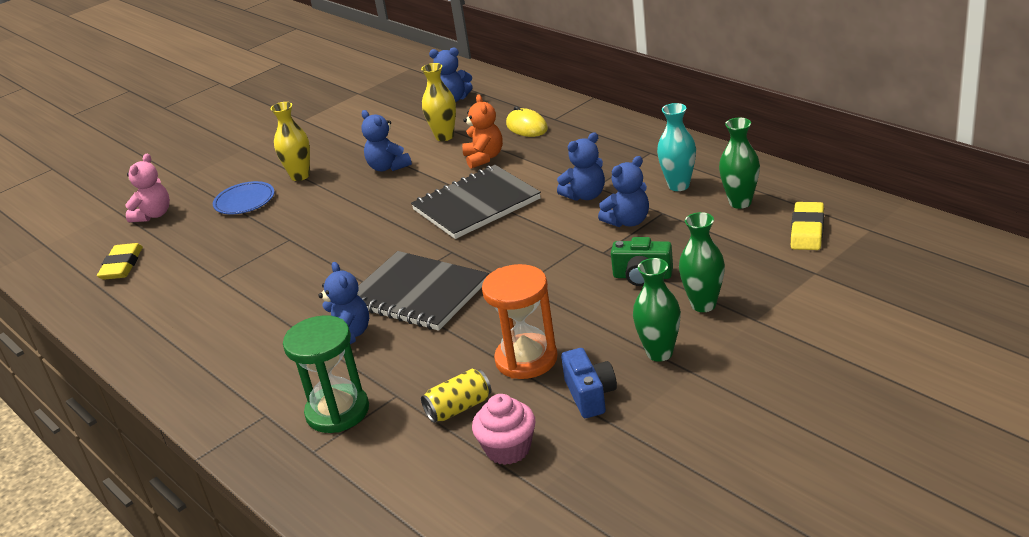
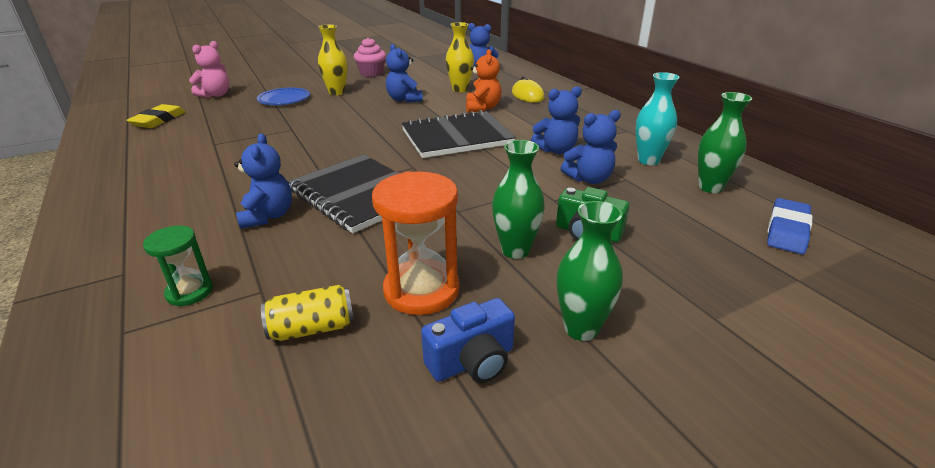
camera: 10 degrees right, 0 degrees up
green hourglass [283,315,369,433] -> green hourglass [143,226,213,306], size x0.57
pink cupcake [472,394,535,465] -> pink cupcake moved to [354,37,386,77]
blue camera [561,348,617,418] -> blue camera turned 60 degrees clockwise [421,298,515,383]
green vase [679,212,725,312] -> green vase moved to [492,140,545,259]
yellow eraser [791,202,824,250] -> blue eraser [767,198,812,254]

